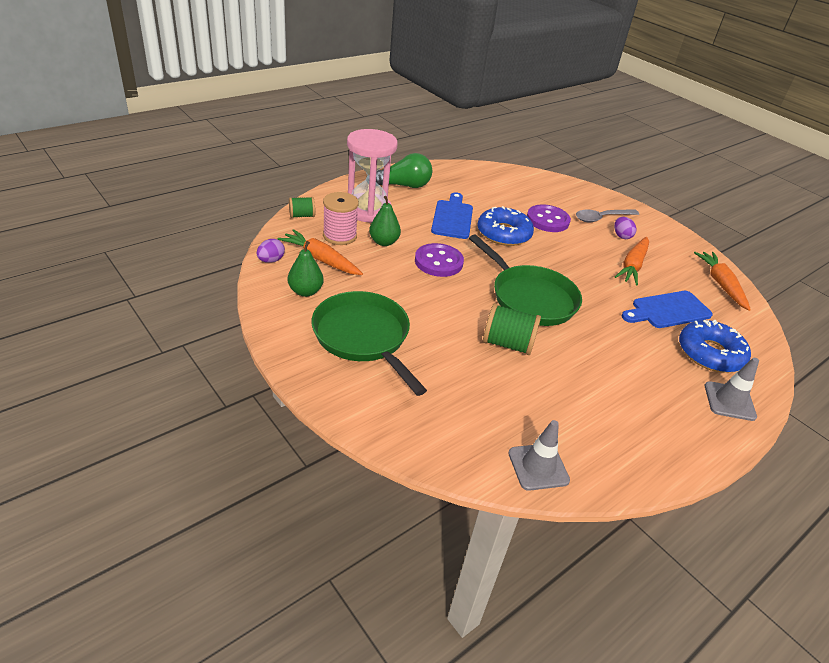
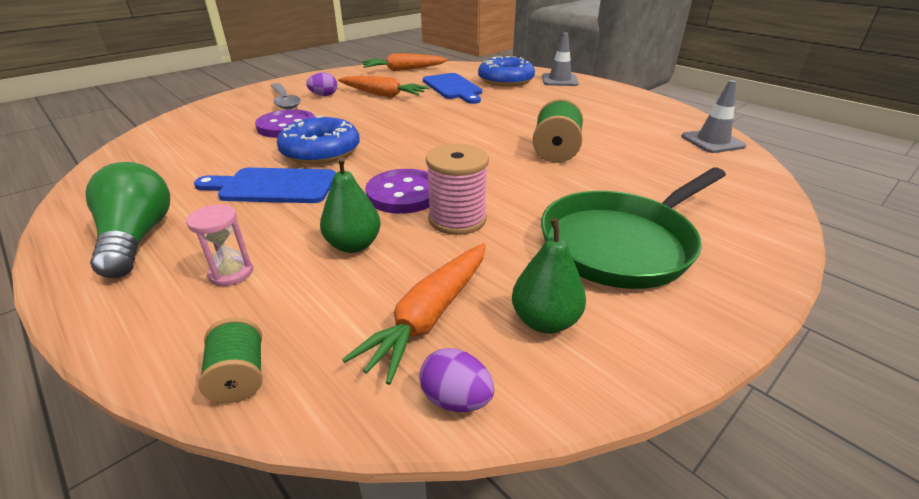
camera: 90 degrees left, 5 degrees down
pink spool [323,192,359,245] -> pink spool moved to [426,144,489,235]
pink hourglass [347,129,398,223] -> pink hourglass [186,204,253,286], size x0.42
green pan [469,234,582,326] -> none

